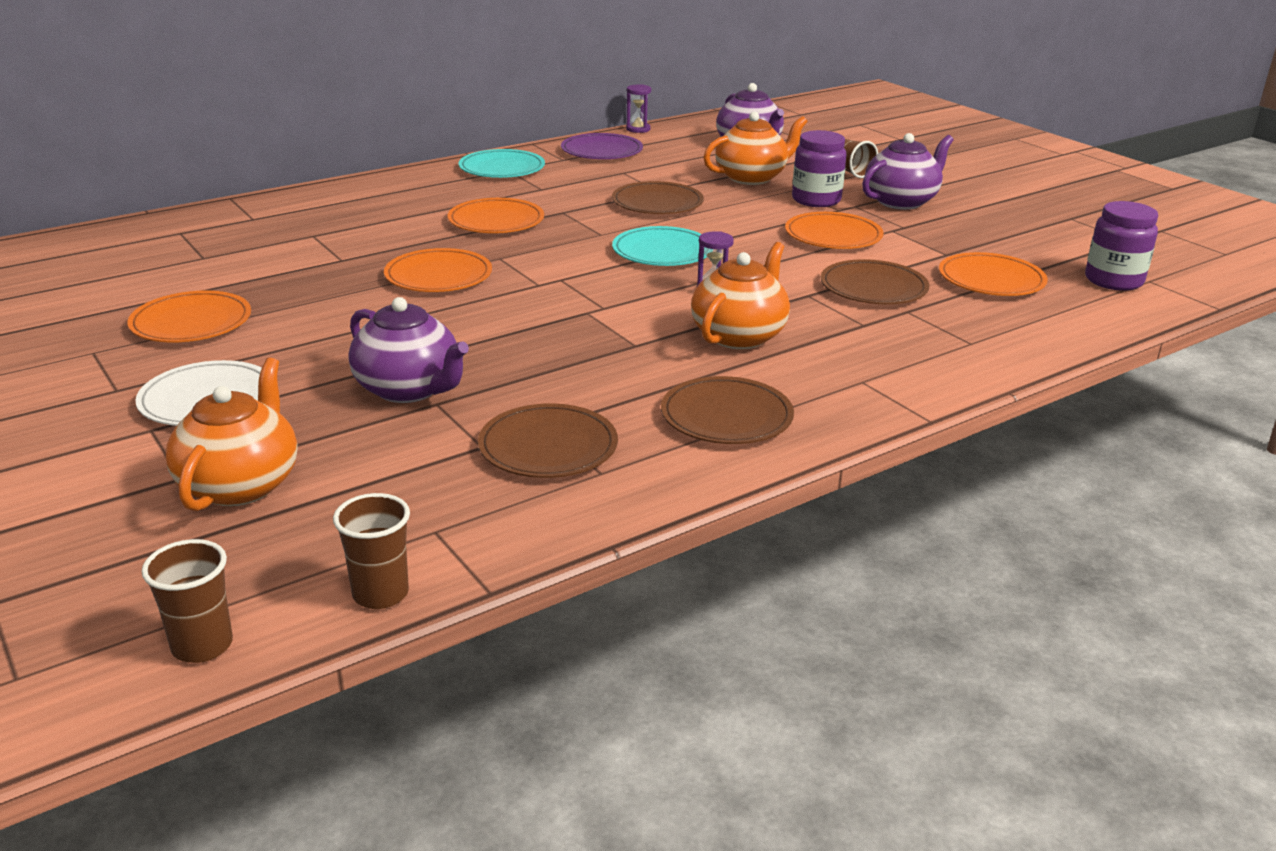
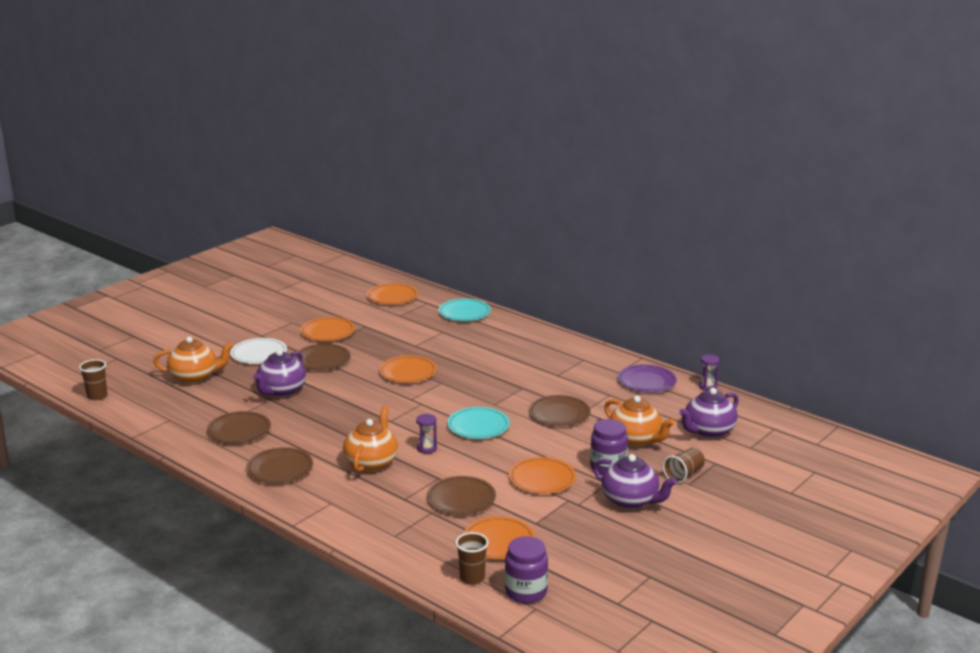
camera: 75 degrees right, 5 degrees down
brown cup [333,493,410,609] -> brown cup moved to [455,532,489,585]
orange plate [447,198,544,233] -> orange plate moved to [367,283,418,305]
turquoise plate [459,149,545,178] -> turquoise plate moved to [438,298,491,321]
orange teapot [691,242,790,350] -> orange teapot turned 90 degrees counterclockwise [343,406,398,472]
none -> brown plate [294,344,351,370]

